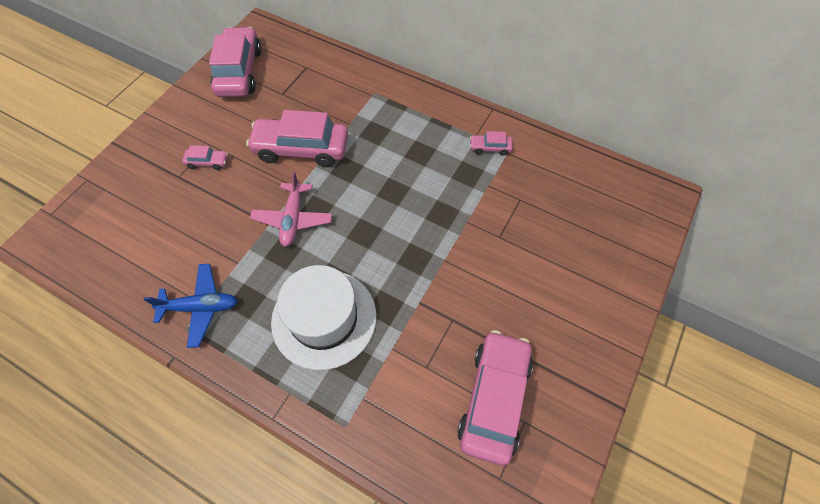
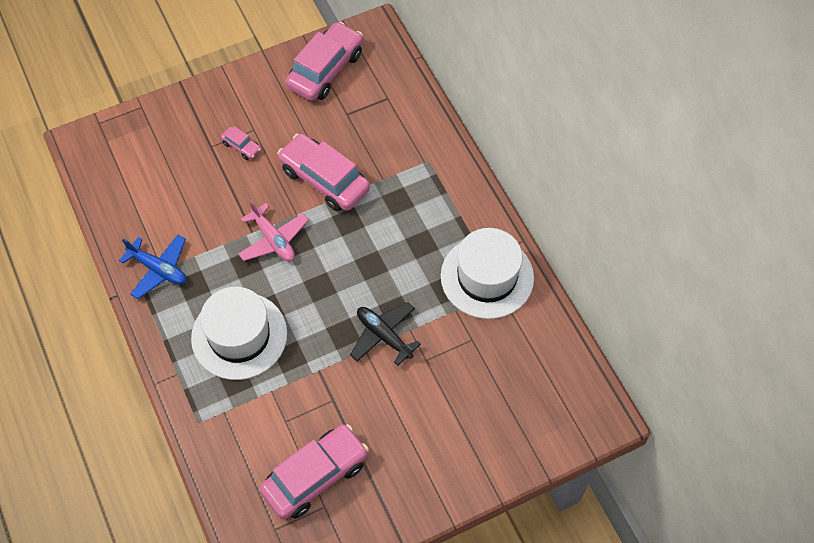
camera: 35 degrees right, 0 degrees up
pink plane [250,171,332,247] -> pink plane turned 75 degrees counterclockwise [238,200,309,261]
pink car [470,131,513,156] -> white hat [441,228,534,319]
none -> black plane [350,302,421,366]

